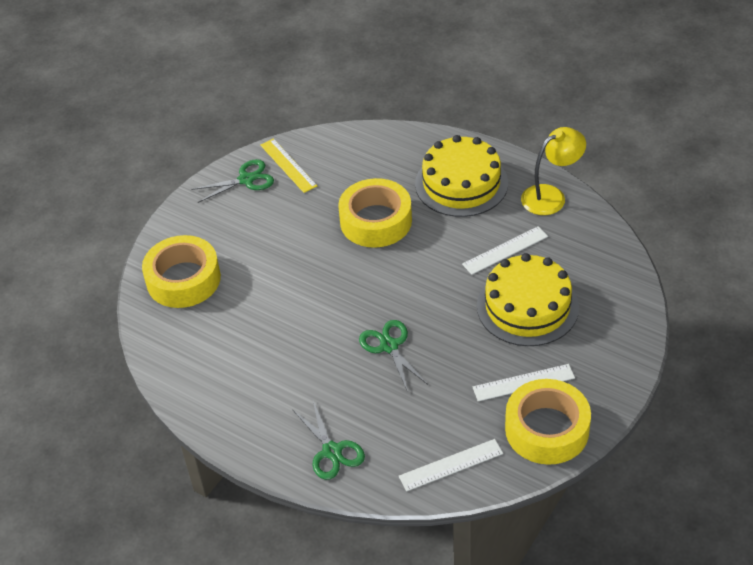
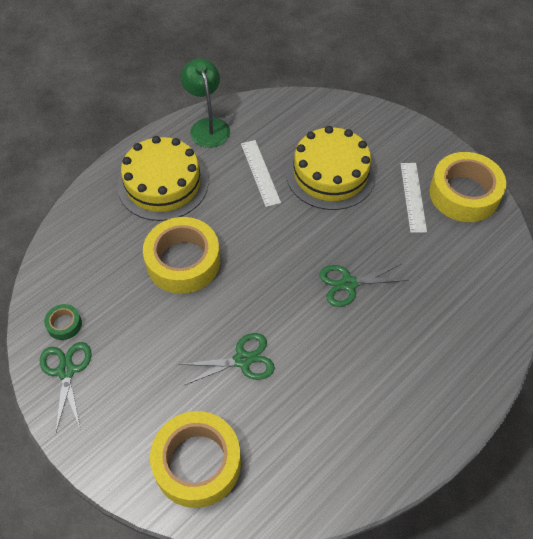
camera: 80 degrees left, 10 degrees up
yellow ruler [260,138,317,193] -> green tape [44,304,82,340]
green scissors [292,401,365,480] -> green scissors moved to [178,333,275,386]
white ruler [399,439,503,492] -> none
yellow lamp [521,127,586,215] -> green lamp [181,58,230,148]

